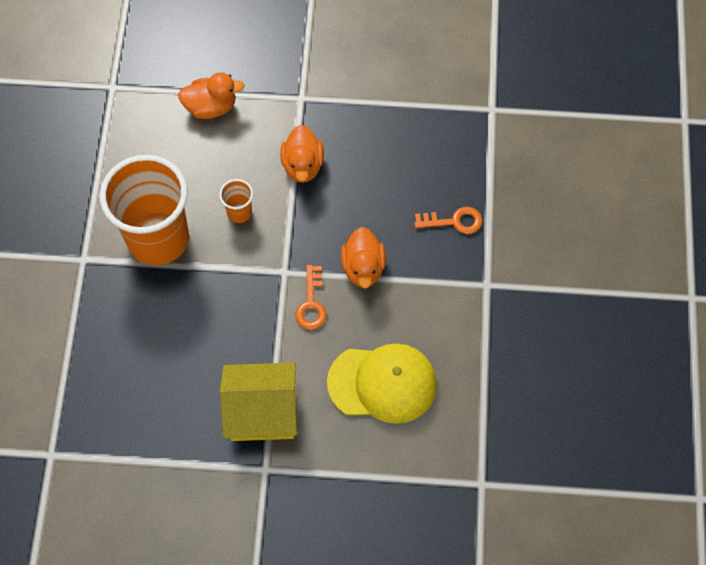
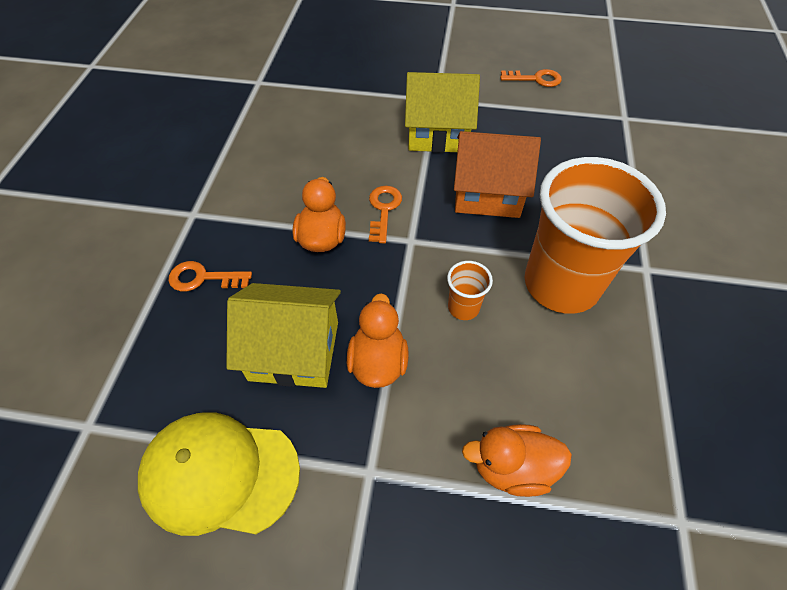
camera: 175 degrees left, 10 degrees down
yellow cap [327,344,437,424] -> yellow cap moved to [138,412,300,536]
none -> yellow house [226,283,341,388]
none -> orange house [454,131,541,218]
none -> orange key [500,69,562,87]

